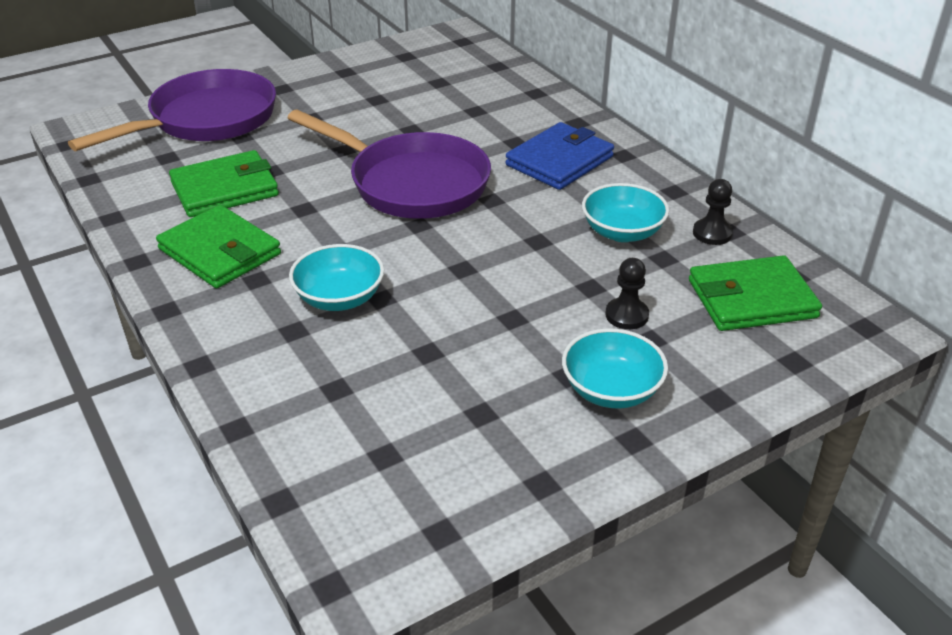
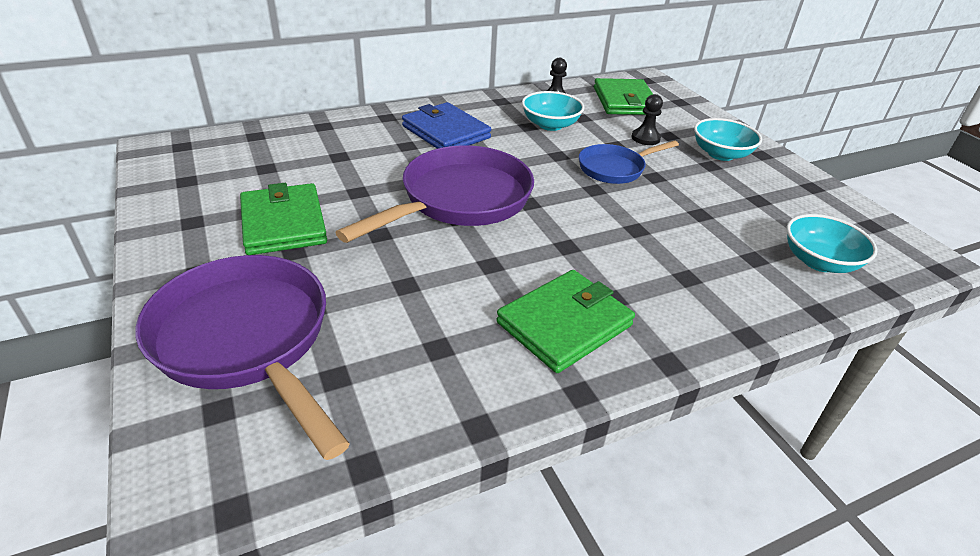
camera: 85 degrees left, 0 degrees up
green wallet [169,150,279,217] -> green wallet moved to [240,183,327,255]
turquoise bowl [289,244,384,311] -> turquoise bowl moved to [786,214,878,273]
none -> blue pan [579,140,679,184]

